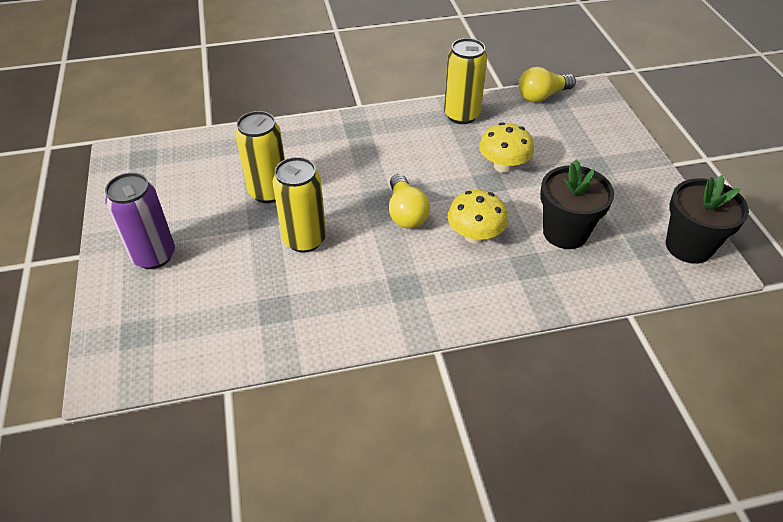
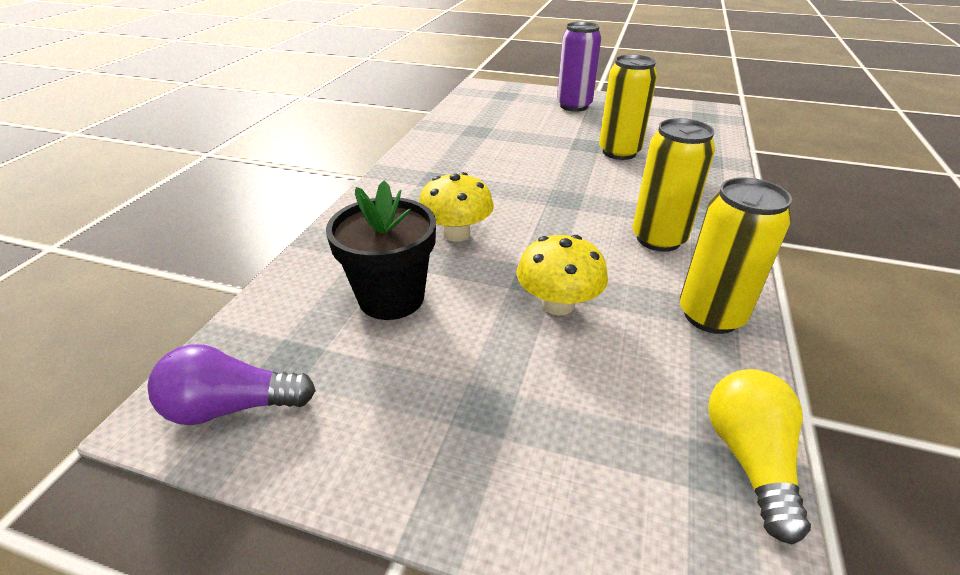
camera: 120 degrees right, 10 degrees down
yellow can [272,157,326,253] -> yellow can moved to [632,118,715,252]
yellow light bulb [389,174,430,229] -> none
black flower pot [666,175,749,264] -> purple light bulb [148,344,316,425]

